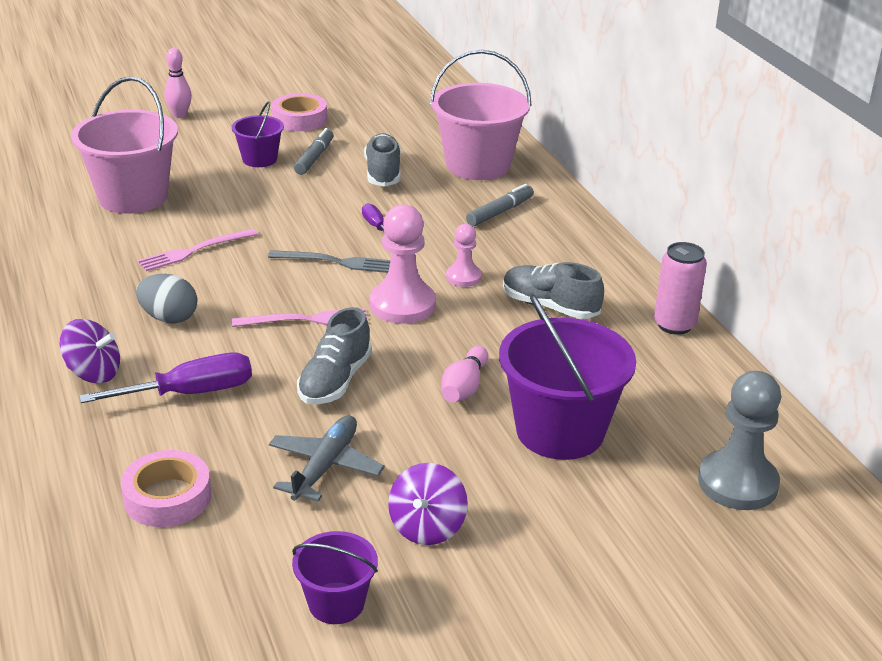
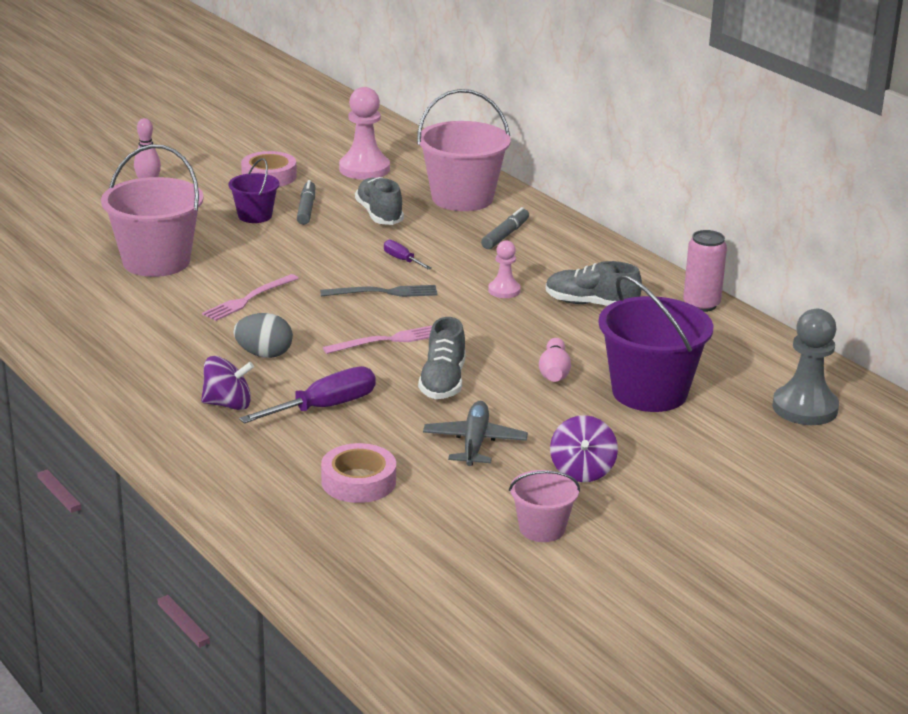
camera: 15 degrees left, 5 degrees down
purple bucket [292,531,378,624] -> pink bucket [509,470,580,542]
pink pawn [370,204,436,324] -> pink pawn moved to [339,87,390,180]

